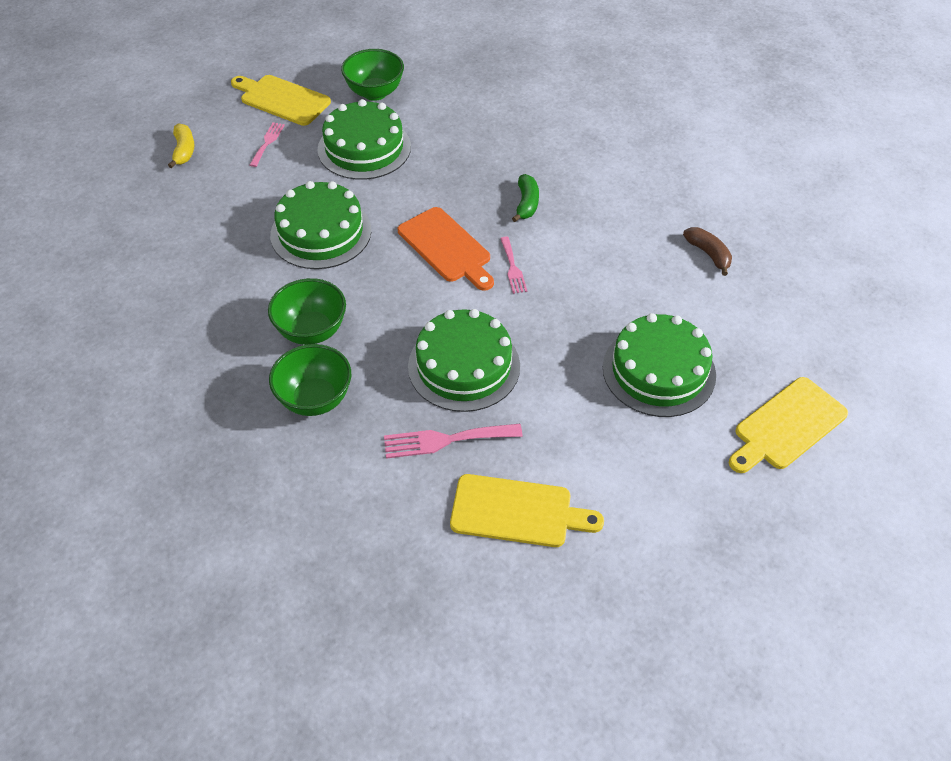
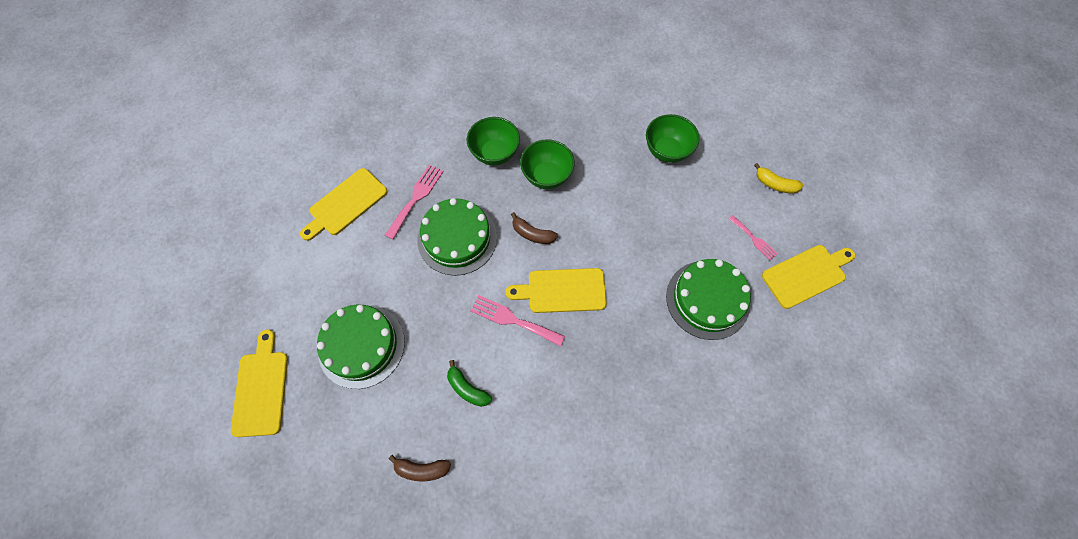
camera: 125 degrees right, 15 degrees up
green cake [270,181,371,269] -> none
green bowl [341,49,404,101] -> green bowl moved to [646,114,700,163]
orange cutting board [398,207,494,291] -> yellow cutting board [506,268,607,313]
pink fork [500,237,527,294] -> pink fork [470,295,565,346], size x1.58
green banana [512,174,539,222] -> green banana moved to [447,360,492,407]
none -> brown banana [511,212,558,244]

